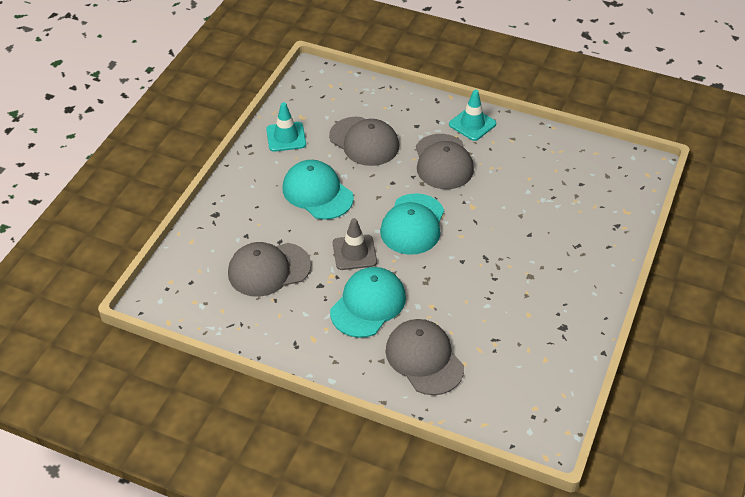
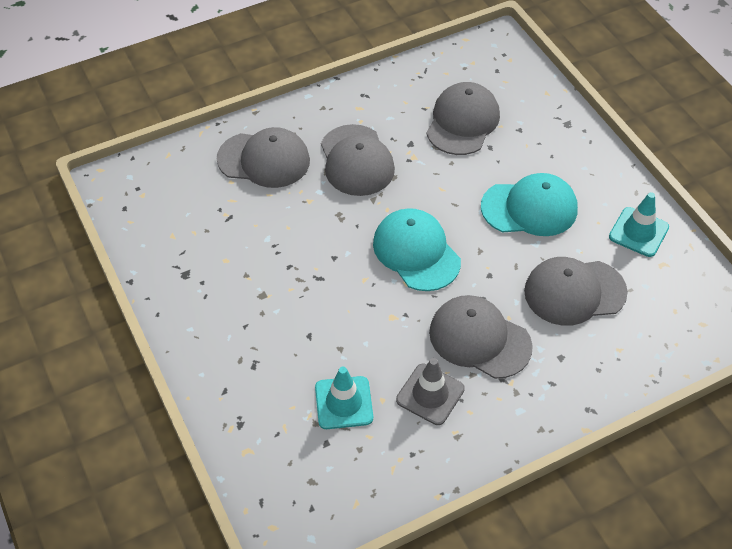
camera: 130 degrees right, 5 degrees up
turquoise cap [330,267,406,338] -> grey cap [321,124,395,196]
grey traffic cone [333,218,377,270] -> grey traffic cone moved to [396,358,465,425]
turquoise traffic cone [449,89,496,141] -> turquoise traffic cone moved to [315,367,373,429]

